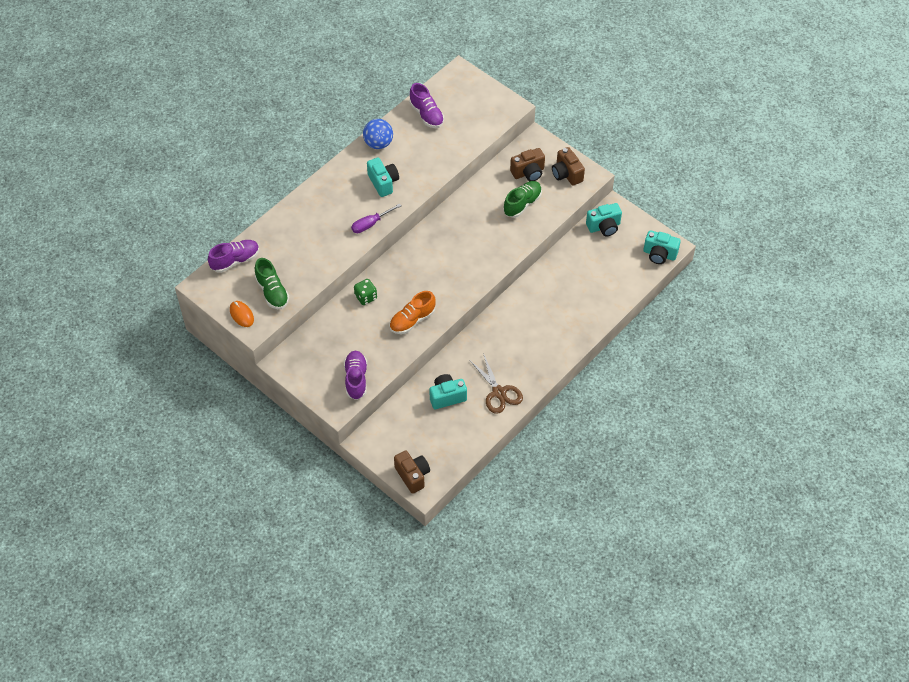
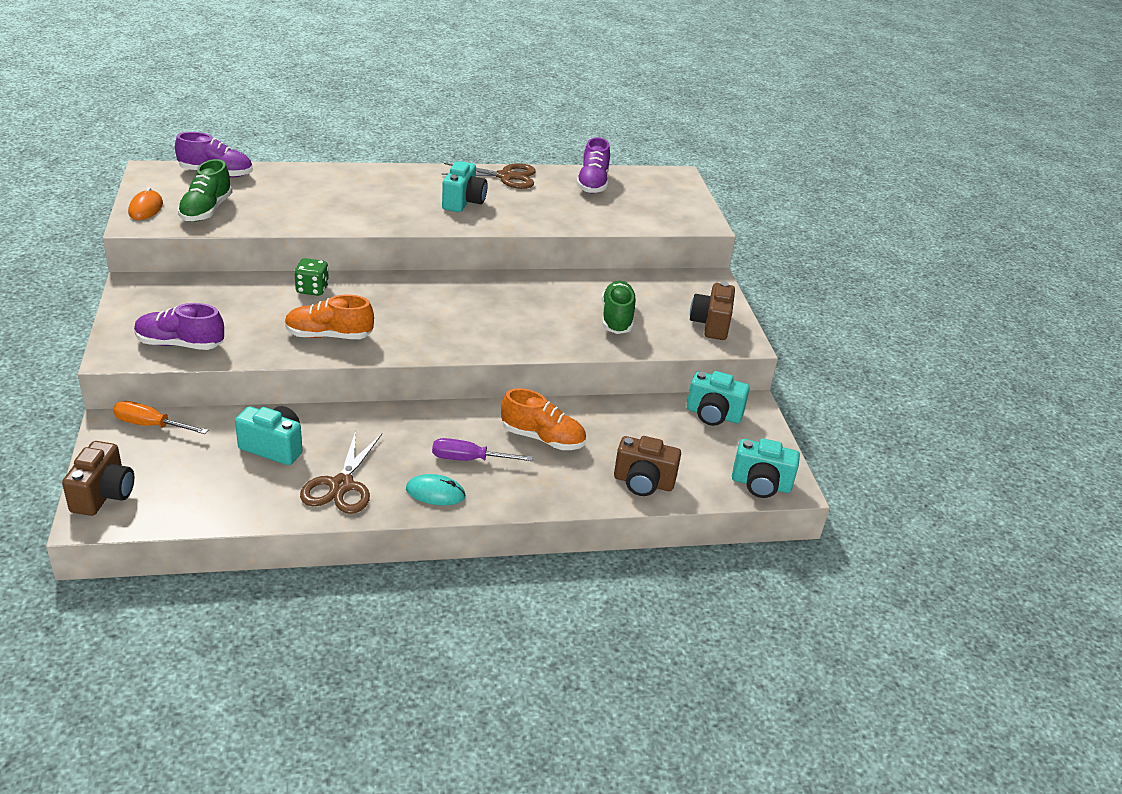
camera: 35 degrees right, 20 degrees down
purple shoe [344,351,367,400] -> purple shoe turned 120 degrees counterclockwise [134,303,224,350]
purple screwdriver [351,203,401,233] -> purple screwdriver moved to [432,438,533,461]
blue ball [363,119,393,149] -> brown scissors [441,163,536,189]
green shoe [503,181,542,218] -> green shoe turned 75 degrees counterclockwise [601,281,636,334]
brown camera [510,148,545,181] -> brown camera moved to [614,436,681,496]
turquoise camera [643,230,681,264] -> turquoise camera turned 45 degrees counterclockwise [732,438,800,498]
none -> orange screwdriver [113,401,208,434]
none -> turquoise mouse [406,474,466,505]
none -> orange shoe [501,388,586,450]

